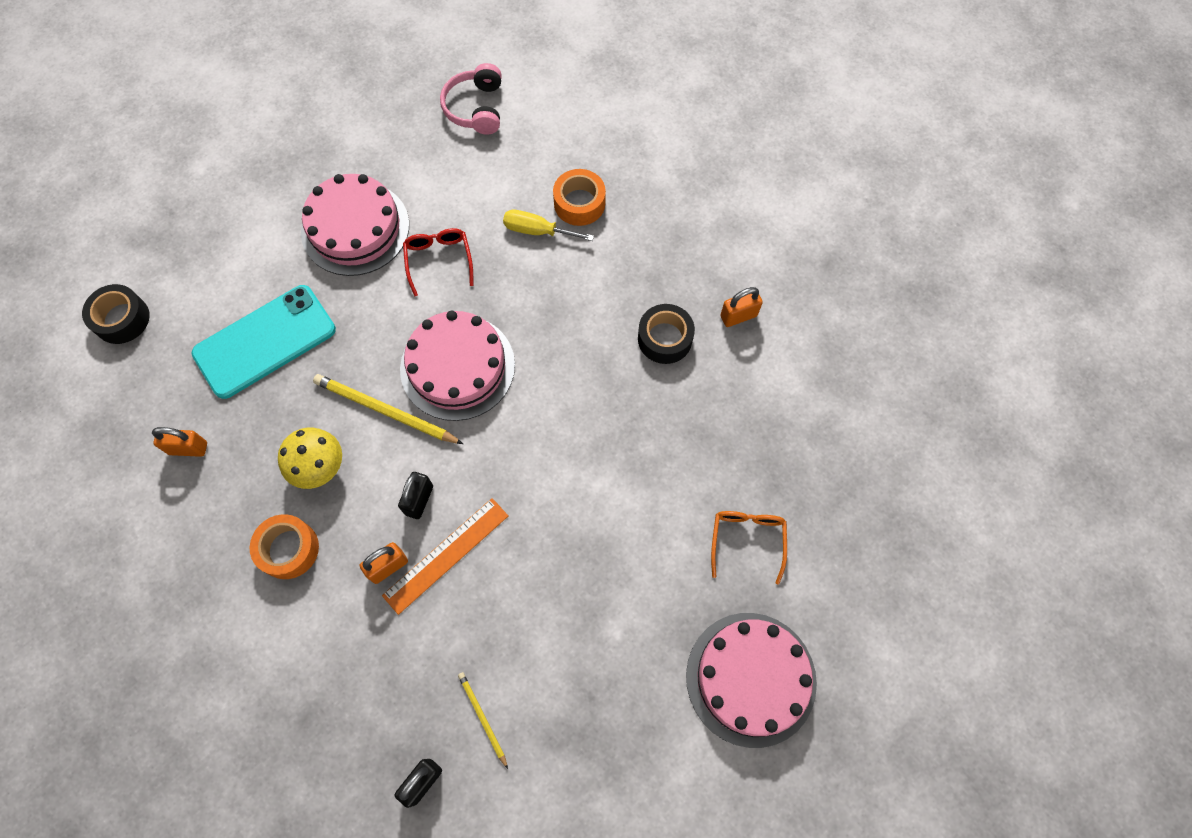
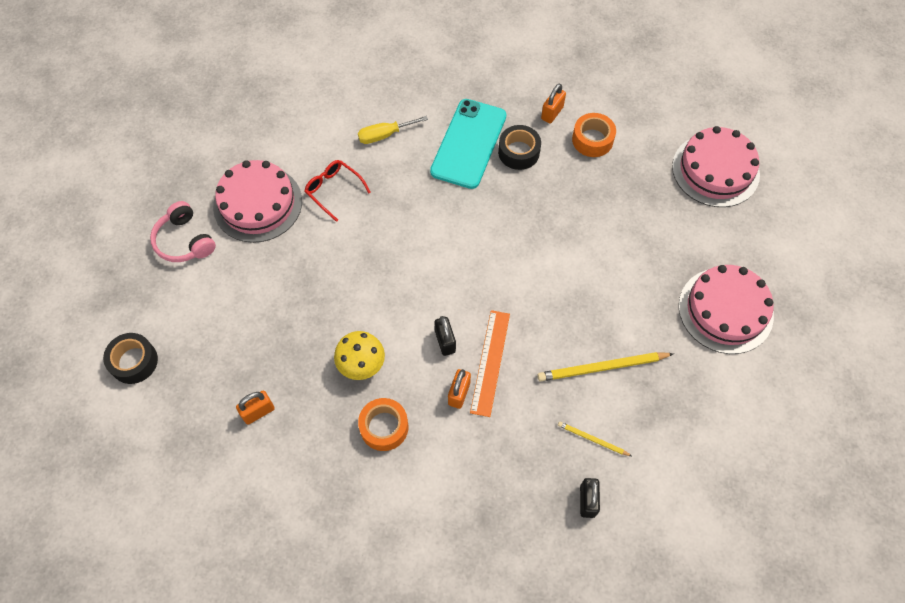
camera: 35 degrees left, 5 degrees down
turquoise phone [191,285,336,399] -> turquoise phone moved to [430,99,506,189]
yellow pencil [313,374,463,444] -> yellow pencil moved to [537,352,674,382]
pink cake [400,311,515,421] -> pink cake moved to [672,126,760,207]
pink headphones [440,63,502,135] -> pink headphones moved to [150,201,216,262]
orange tape [553,169,606,226] -> orange tape moved to [572,113,616,157]
orange glasses [711,511,787,585] -> none

